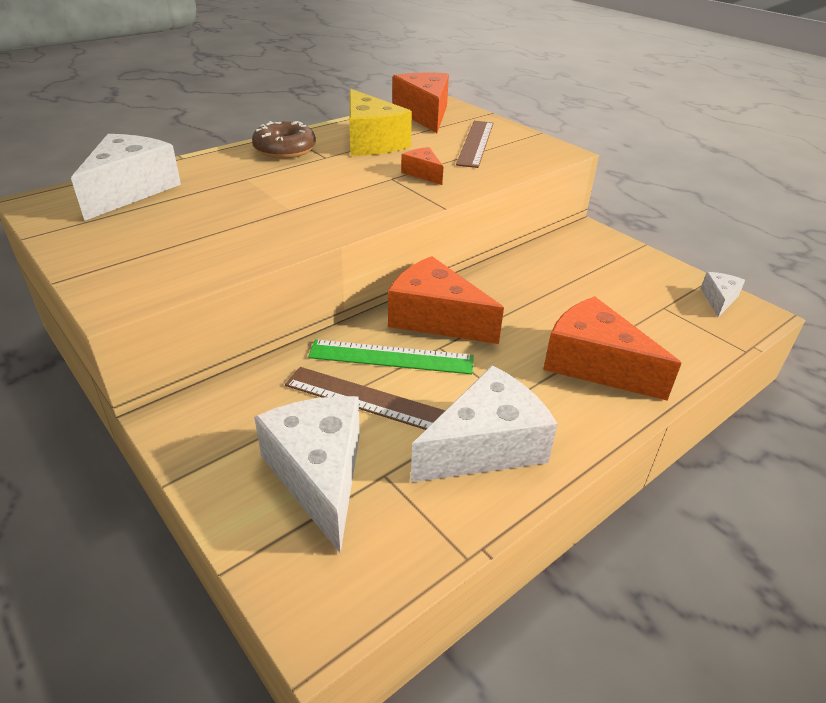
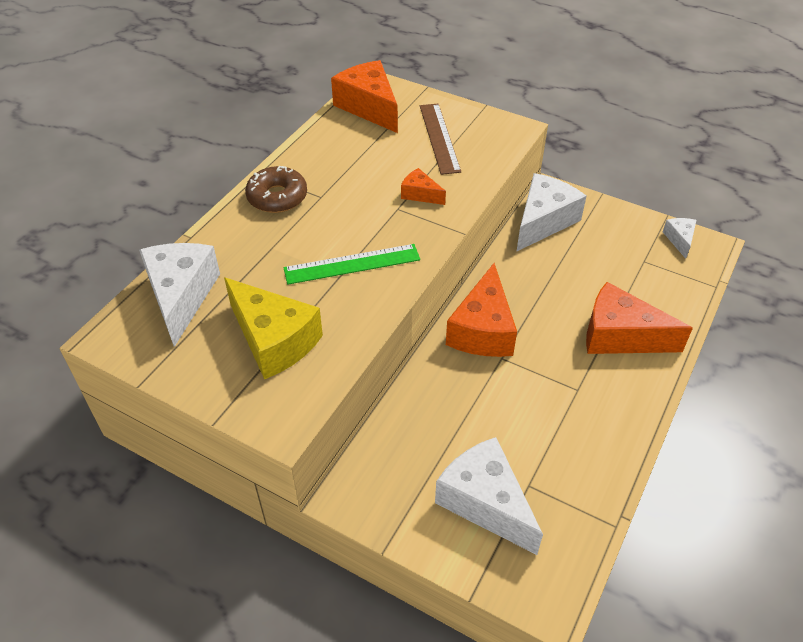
camera: 20 degrees left, 10 degrees up
brown ruler [285,367,445,430] -> none
green ruler [308,340,474,374] -> green ruler moved to [284,244,420,285]
yellow cheese [349,89,412,156] -> yellow cheese moved to [224,277,323,379]
orange cheese [388,256,504,344] -> orange cheese turned 90 degrees counterclockwise [446,263,517,357]
white cheese [411,365,558,482] -> white cheese moved to [516,173,587,252]

